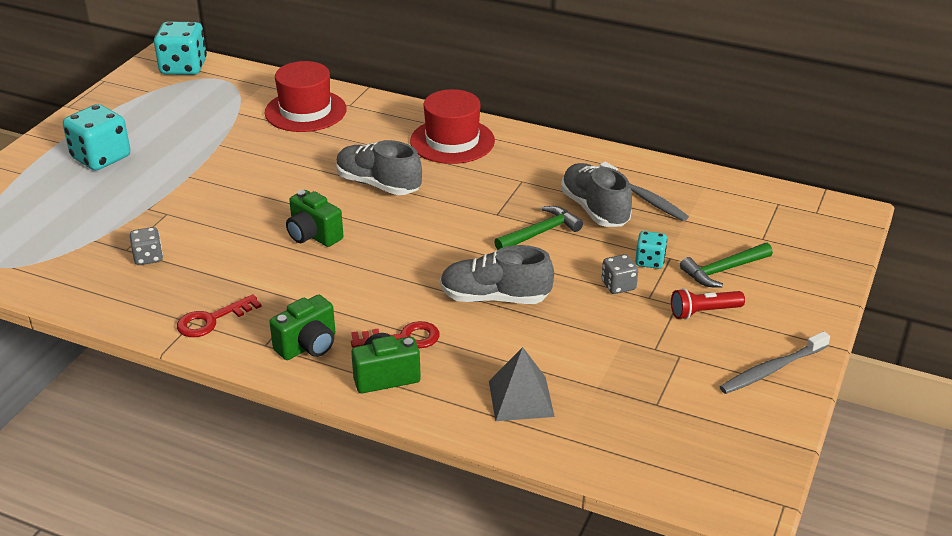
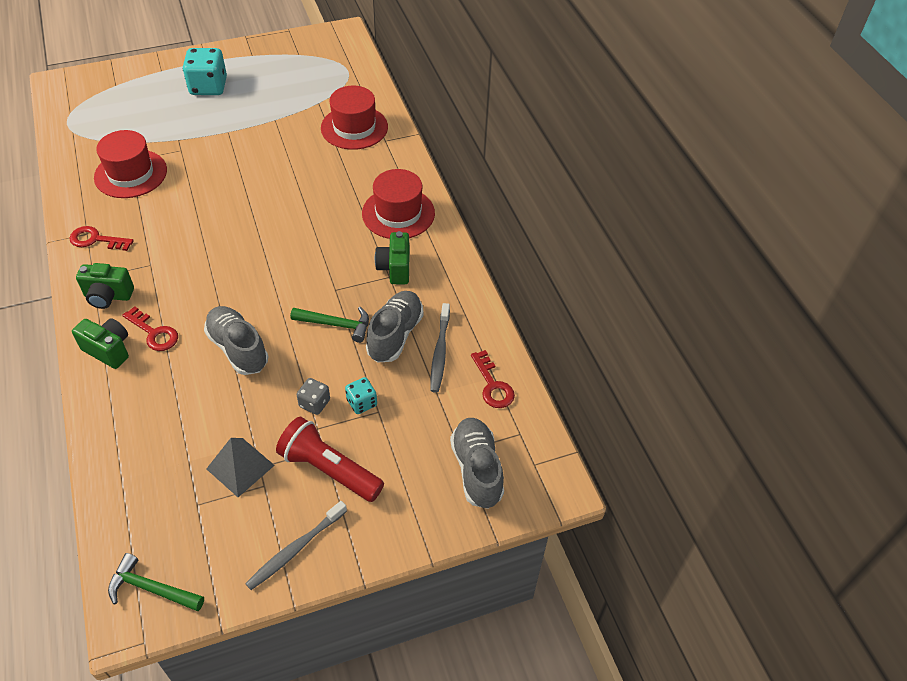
camera: 45 degrees right, 15 degrees up
grey dice [130,227,163,265] -> red hat [94,130,167,198]
turquoise dice [154,21,207,75] -> none
green camera [286,190,343,247] -> green camera moved to [375,231,410,284]
grey shoe [336,140,422,195] -> grey shoe moved to [450,418,504,509]
grey pyramid [489,347,555,421] -> grey pyramid moved to [206,438,275,497]
red flashlight [671,288,745,320] -> red flashlight [276,417,384,502], size x1.70
green hammer [680,243,773,288] -> green hammer moved to [108,553,204,611]
grey toothbrush [720,331,830,394] -> grey toothbrush turned 60 degrees counterclockwise [245,501,347,590]
none -> red key [471,350,515,408]

